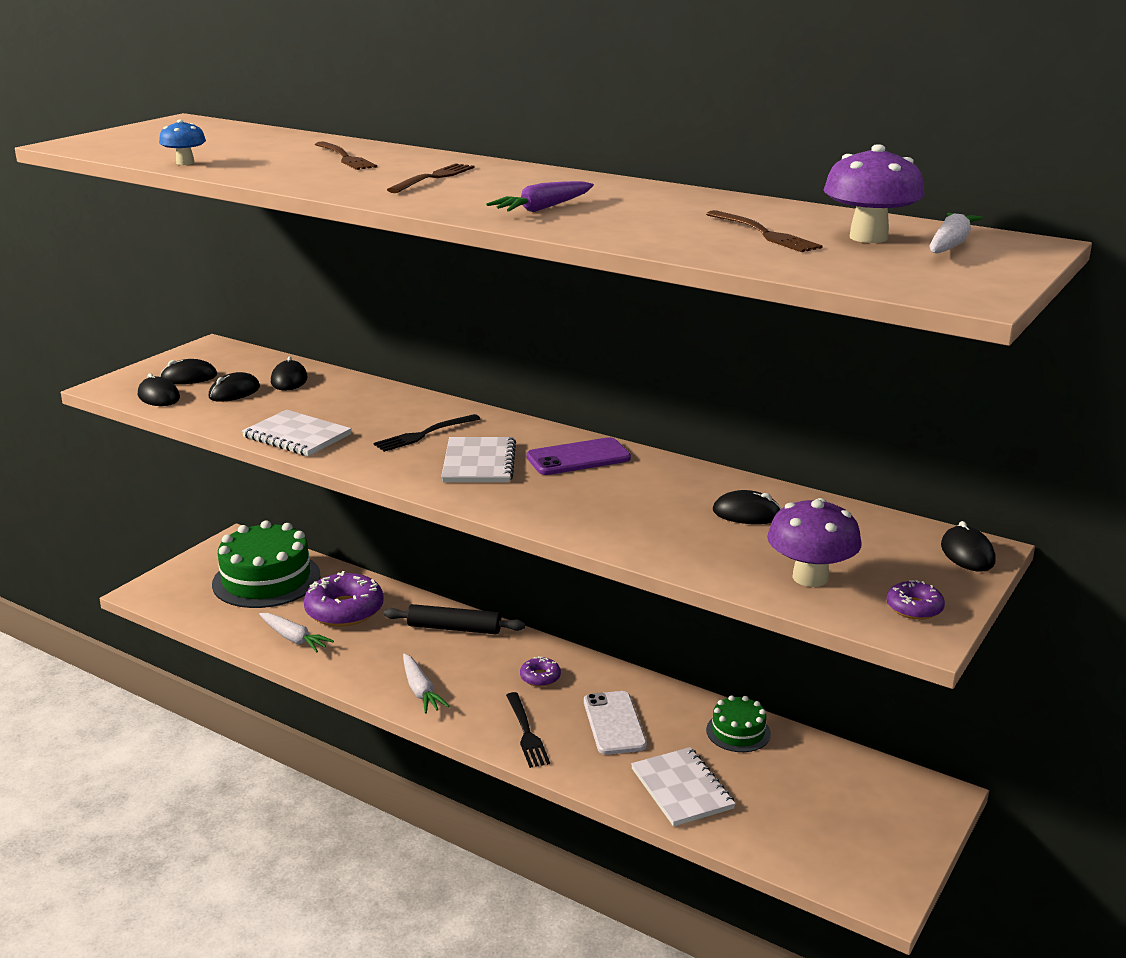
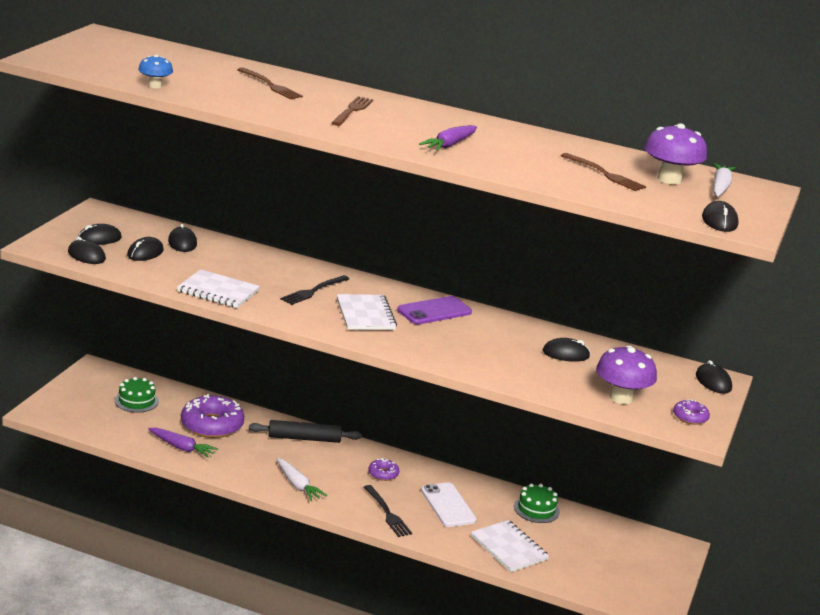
camera: 15 degrees left, 0 degrees up
green cake [212,521,320,608] -> green cake [115,377,159,413], size x0.50
white carrot [259,613,334,653] -> purple carrot [148,428,218,458]
none -> black mouse [702,201,739,232]

